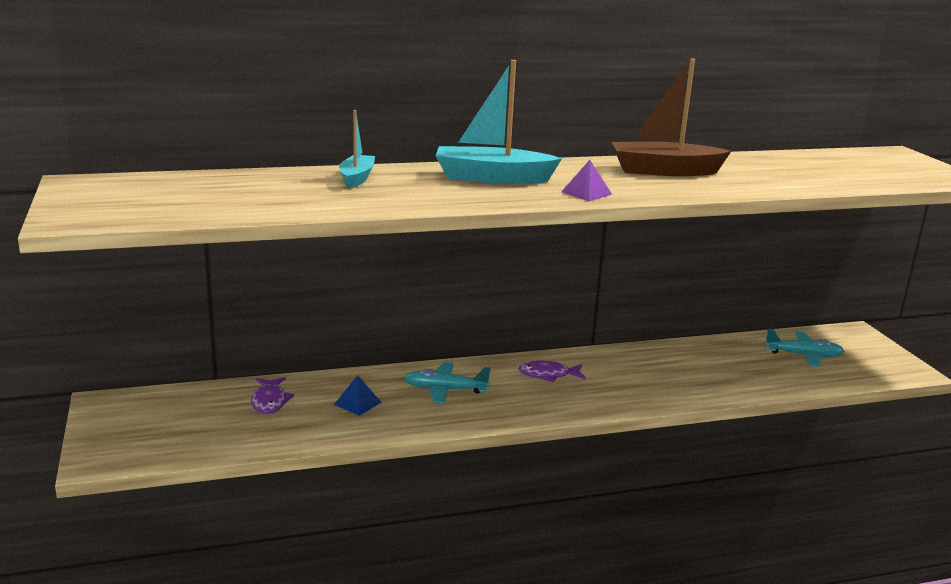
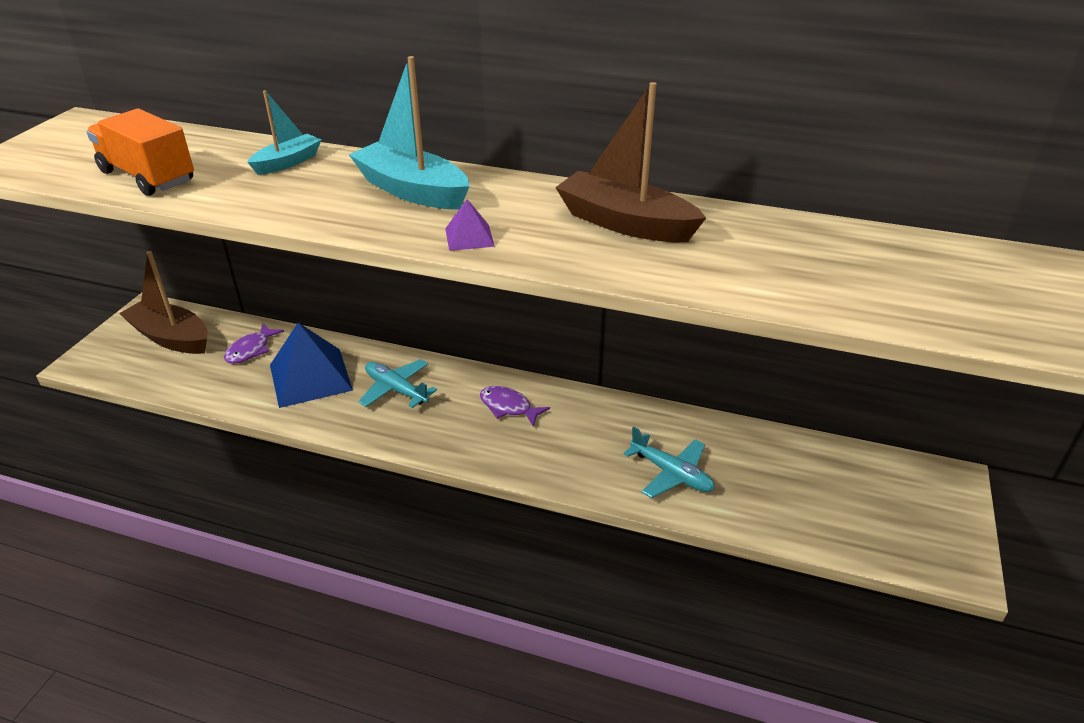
camera: 35 degrees right, 15 degrees up
blue pyramid [334,375,381,416] -> blue pyramid [270,323,353,408], size x2.16
turquoise plane [765,328,844,367] -> turquoise plane moved to [623,426,715,498]
none -> orange truck [86,109,194,196]
none -> brown boat [119,251,208,354]

